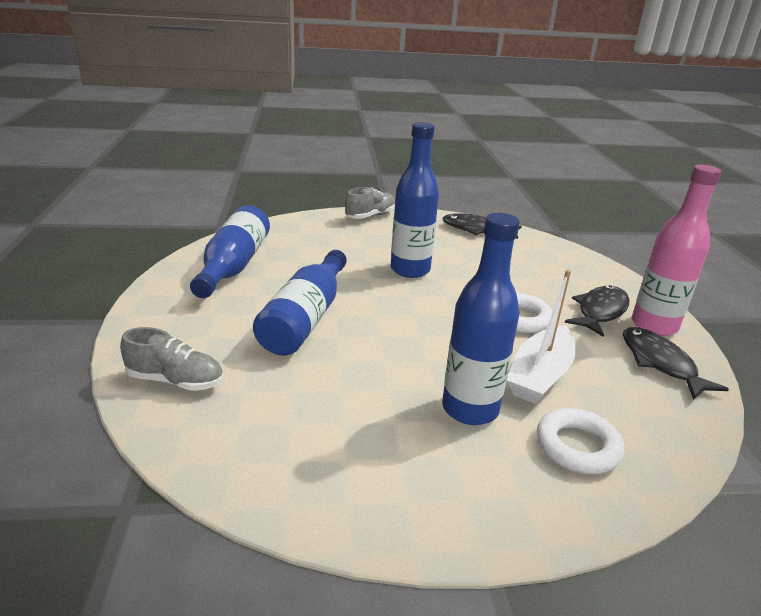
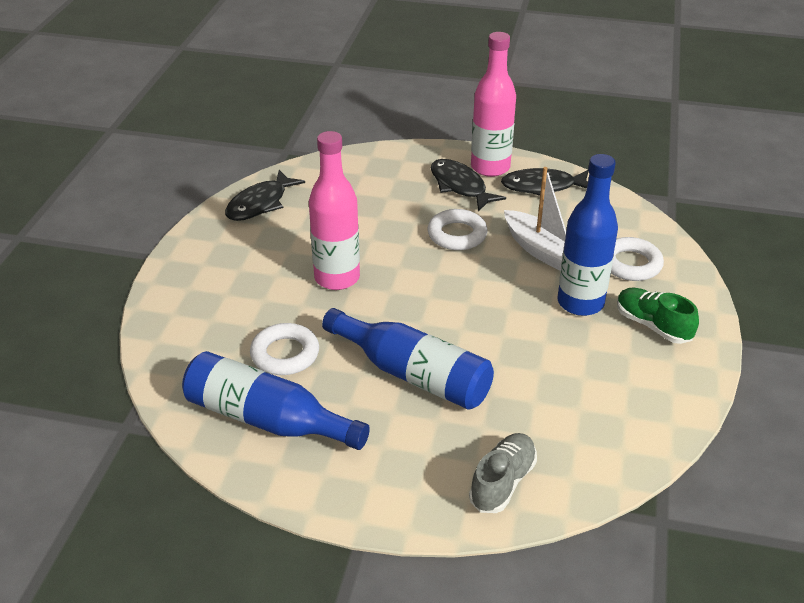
camera: 70 degrees left, 10 degrees up
grey shoe [345,187,395,219] -> none
blue bottle [391,122,439,278] -> pink bottle [309,131,360,290]
none -> white ring [250,323,319,375]
none -> green shoe [617,288,699,344]

